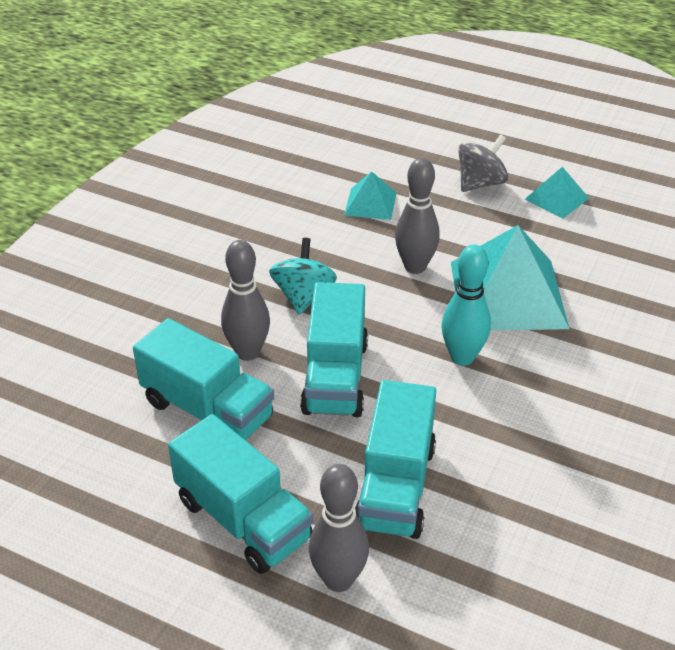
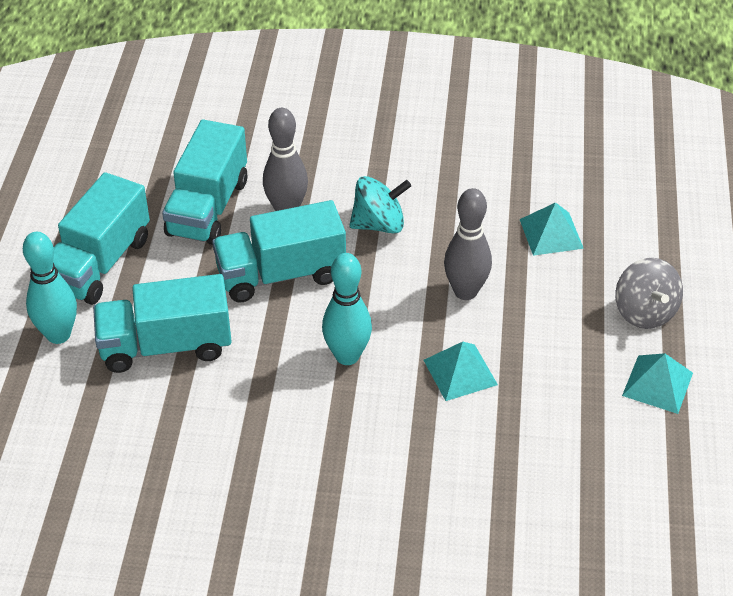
camera: 70 degrees right, 5 degrees up
grey bowling pin [309,464,369,592] -> turquoise bowling pin [23,232,77,344]
turquoise pyramid [451,225,569,330] -> turquoise pyramid [424,342,498,401], size x0.49
grey spinning top [458,135,508,192] -> grey spinning top turned 45 degrees clockwise [615,258,683,329]

